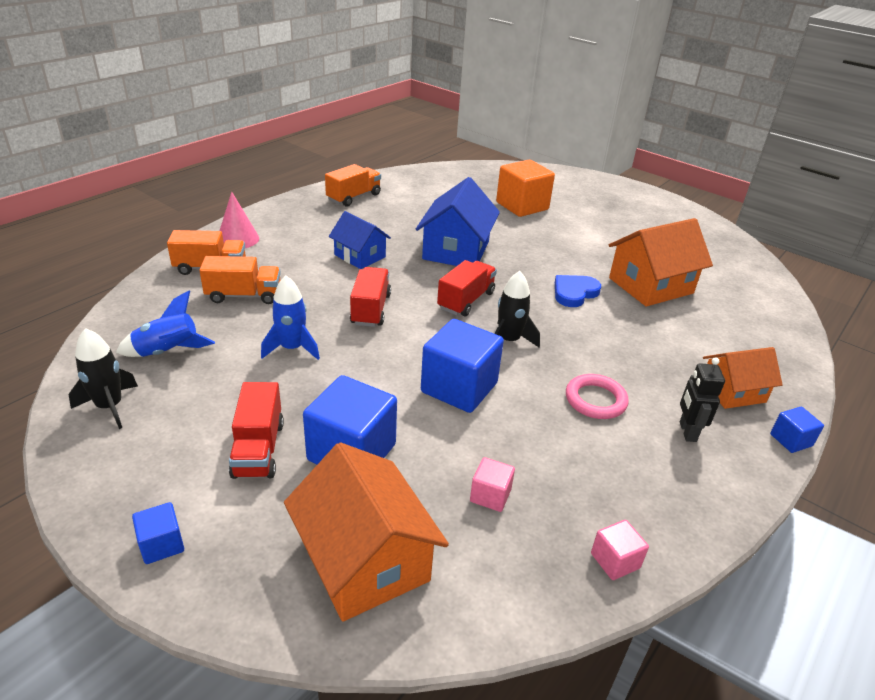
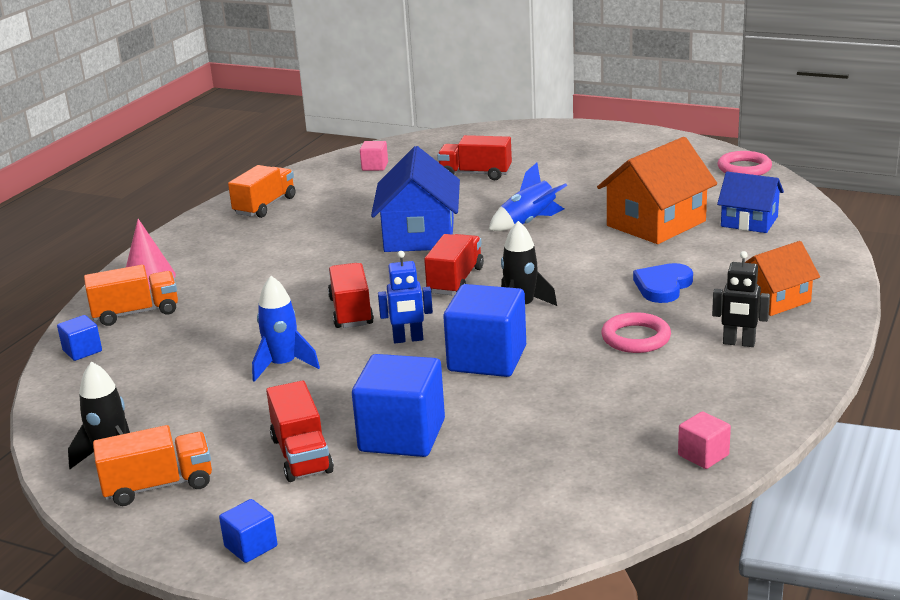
camera: 10 degrees left, 10 degrees down
blue rocket [116,291,215,357] -> blue rocket moved to [489,163,567,231]
orange truck [199,256,281,304] -> orange truck moved to [93,425,212,506]
orange house [284,443,449,621] -> none
blue house [329,211,391,269] -> blue house moved to [717,172,784,233]
pink cube [470,457,515,512] -> pink cube moved to [360,141,388,171]
orange cube [496,160,555,217] -> red truck [437,135,512,180]
blue heart [555,275,601,307] -> blue heart moved to [633,263,693,303]
black robot [680,357,725,442] -> black robot turned 60 degrees counterclockwise [712,251,770,347]
blue cube [770,407,824,453] -> blue cube moved to [57,315,102,361]
none -> blue robot [378,251,433,343]
none -> pink ring [717,151,772,176]

